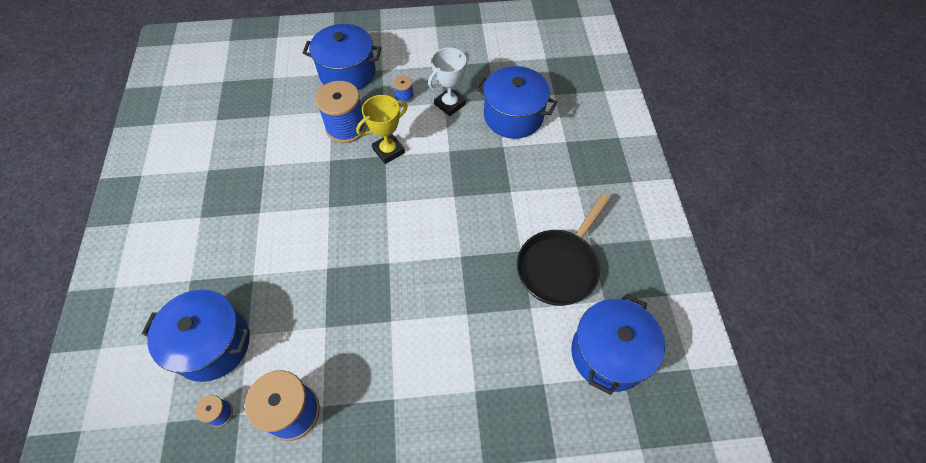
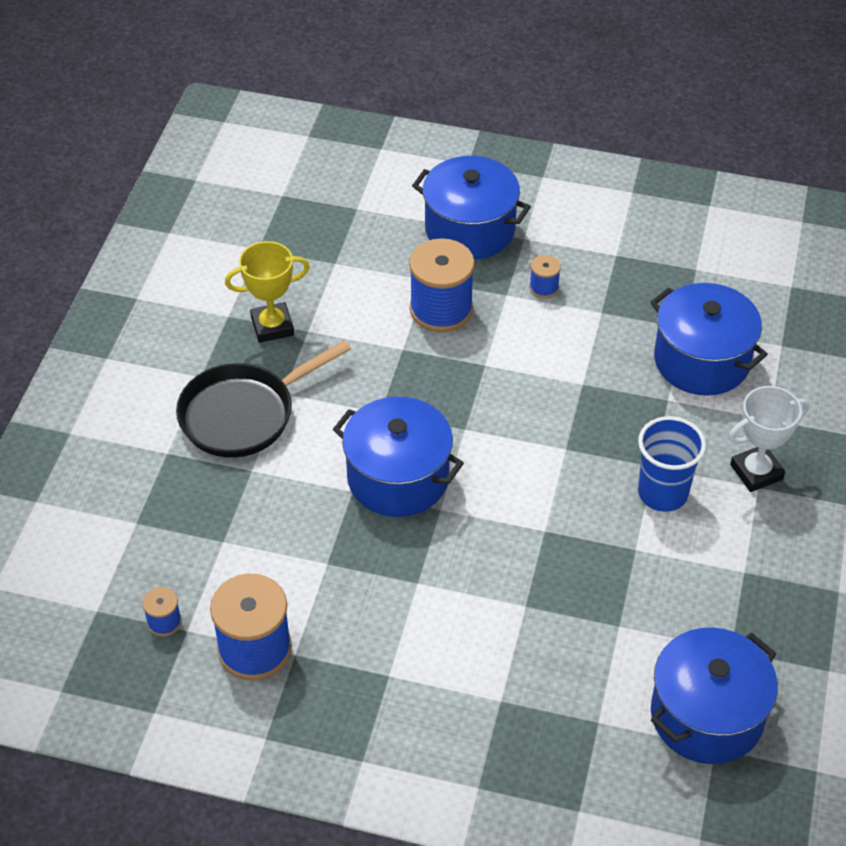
camera: 20 degrees right, 10 degrees down
blue pot [142,290,250,382] -> blue pot moved to [333,397,464,517]
yellow trophy [356,95,408,164] -> yellow trophy moved to [225,241,310,343]
white trophy [428,48,469,116] -> white trophy moved to [728,386,809,492]
black pan [517,194,610,306] -> black pan moved to [176,340,351,457]
none -> blue cup [638,416,706,512]

